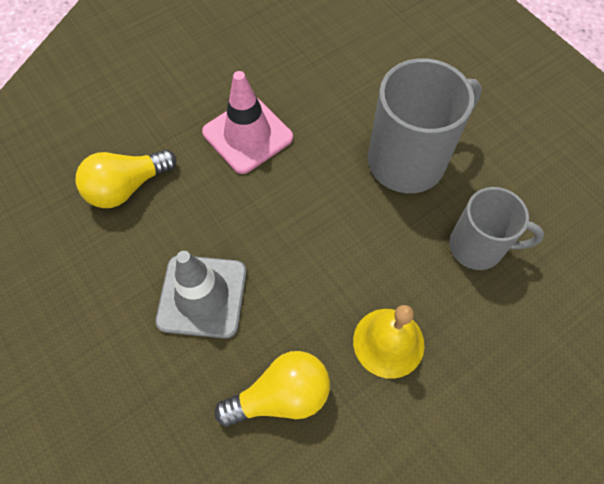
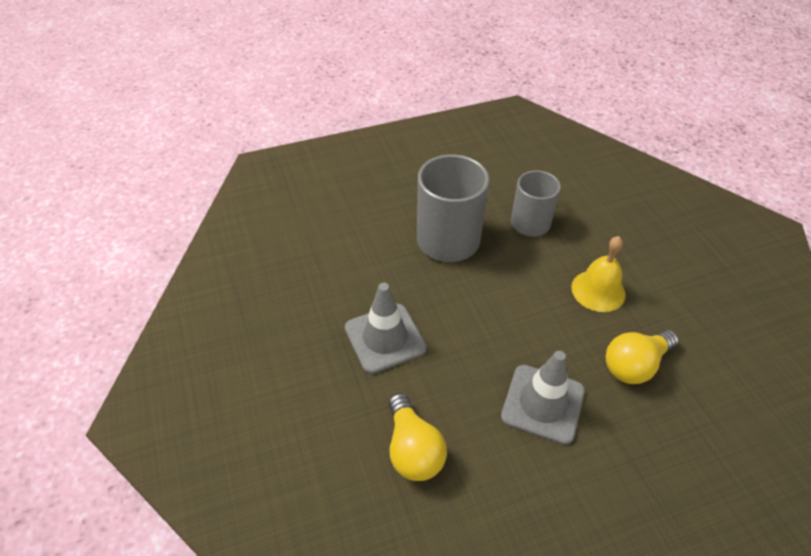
camera: 75 degrees left, 15 degrees down
pink traffic cone [202,71,293,174] -> grey traffic cone [345,283,427,374]
yellow light bulb [214,351,330,427] -> yellow light bulb turned 120 degrees counterclockwise [606,330,679,384]

